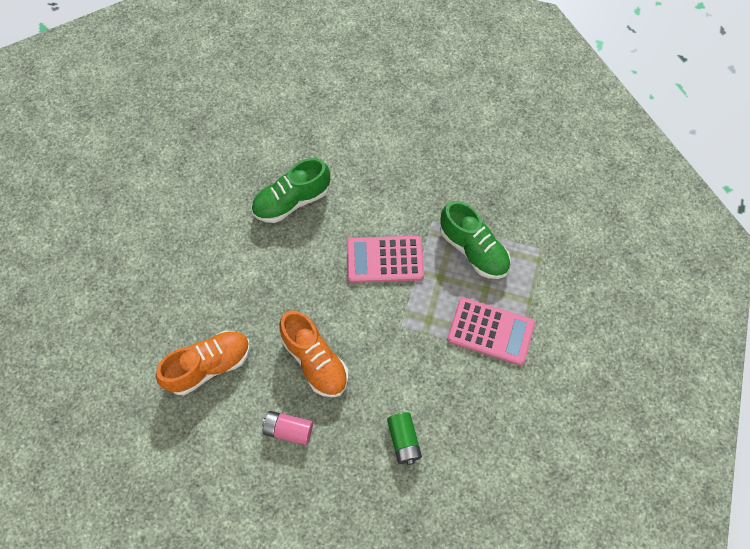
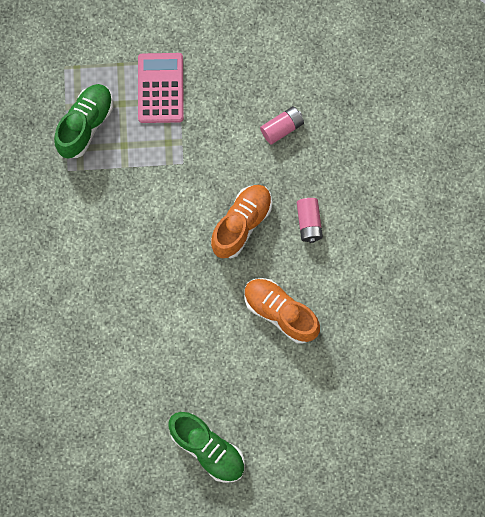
camera: 110 degrees left, 10 degrees up
green shoe [251,158,330,223] -> green shoe moved to [168,412,244,483]
pink calculator [347,236,424,283] -> none
green battery [387,412,422,465] -> pink battery [260,106,304,145]

